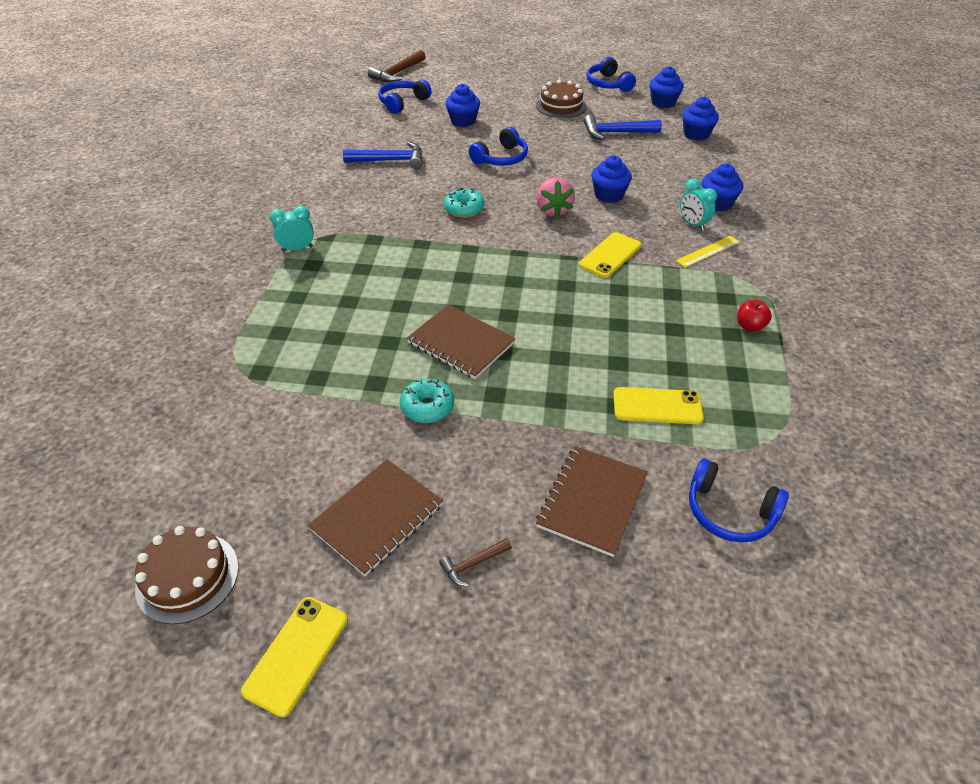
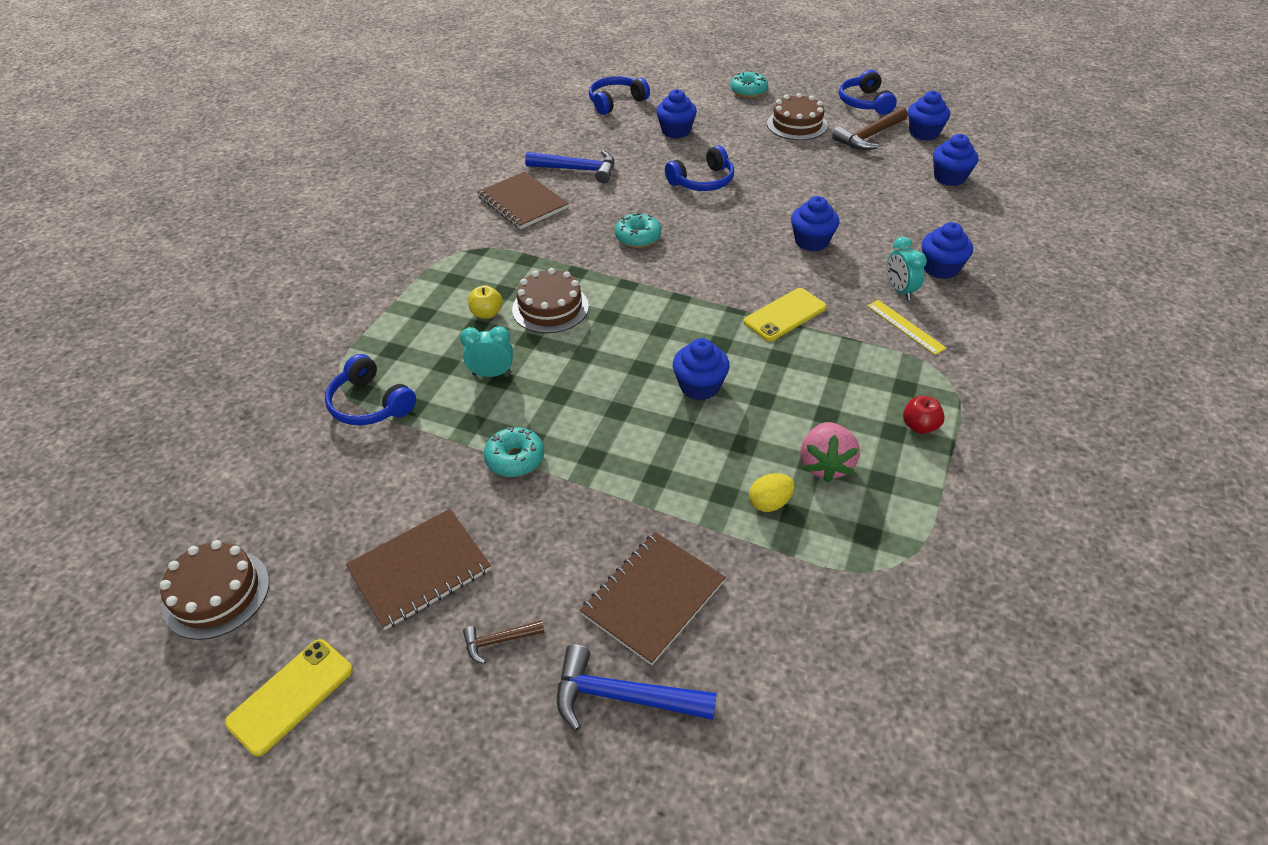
camera: 15 degrees right, 0 degrees up
turquoise clock [270,206,314,252] -> turquoise clock moved to [460,326,513,377]
brown hammer [368,50,426,82] -> brown hammer moved to [832,107,908,150]
brown notebook [407,304,516,379] -> brown notebook moved to [477,172,569,229]
pink strawberry [536,177,575,218] -> pink strawberry moved to [800,422,860,483]
blue hammer [584,115,662,140] -> blue hammer moved to [557,644,717,731]
yellow phone [613,387,704,424] -> yellow egg [749,473,794,512]
yellow ruler [676,236,740,268] -> yellow ruler turned 75 degrees clockwise [867,300,947,355]
blue headphones [689,458,789,543] -> blue headphones moved to [325,354,416,426]
none -> yellow apple [468,285,503,319]
none -> brown cake [512,268,589,333]
none -> blue cupcake [673,338,730,400]
none -> turquoise donut [730,72,768,98]

